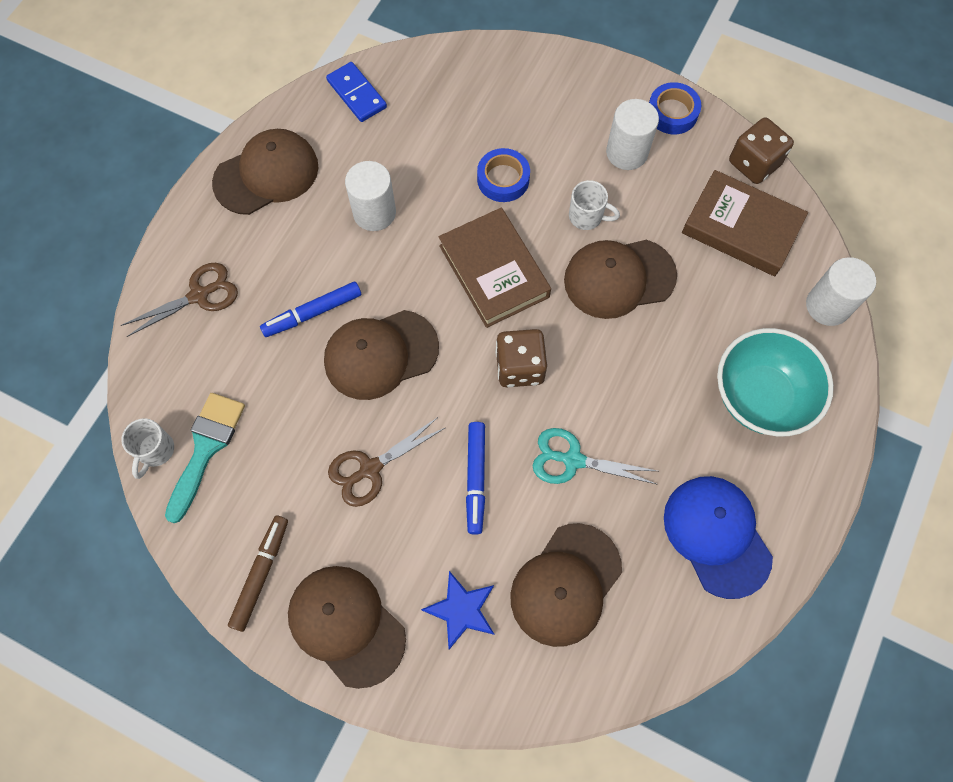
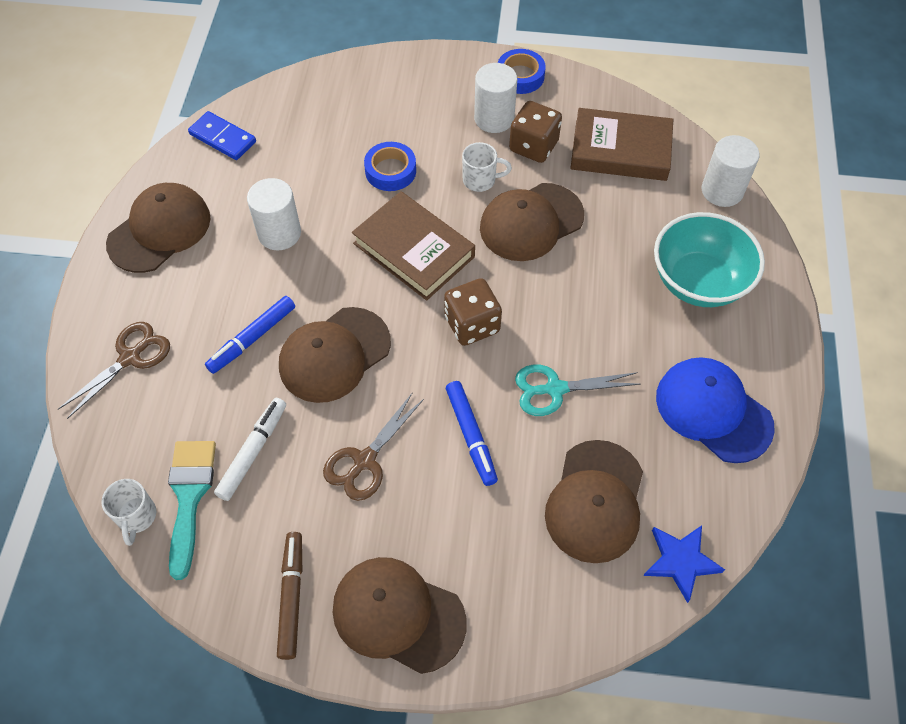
camera: 20 degrees left, 10 degrees down
blue star [421,571,494,649] -> blue star moved to [643,525,725,603]
brown dice [729,117,794,184] -> brown dice moved to [509,101,562,163]
none -> white marker [214,398,286,501]

